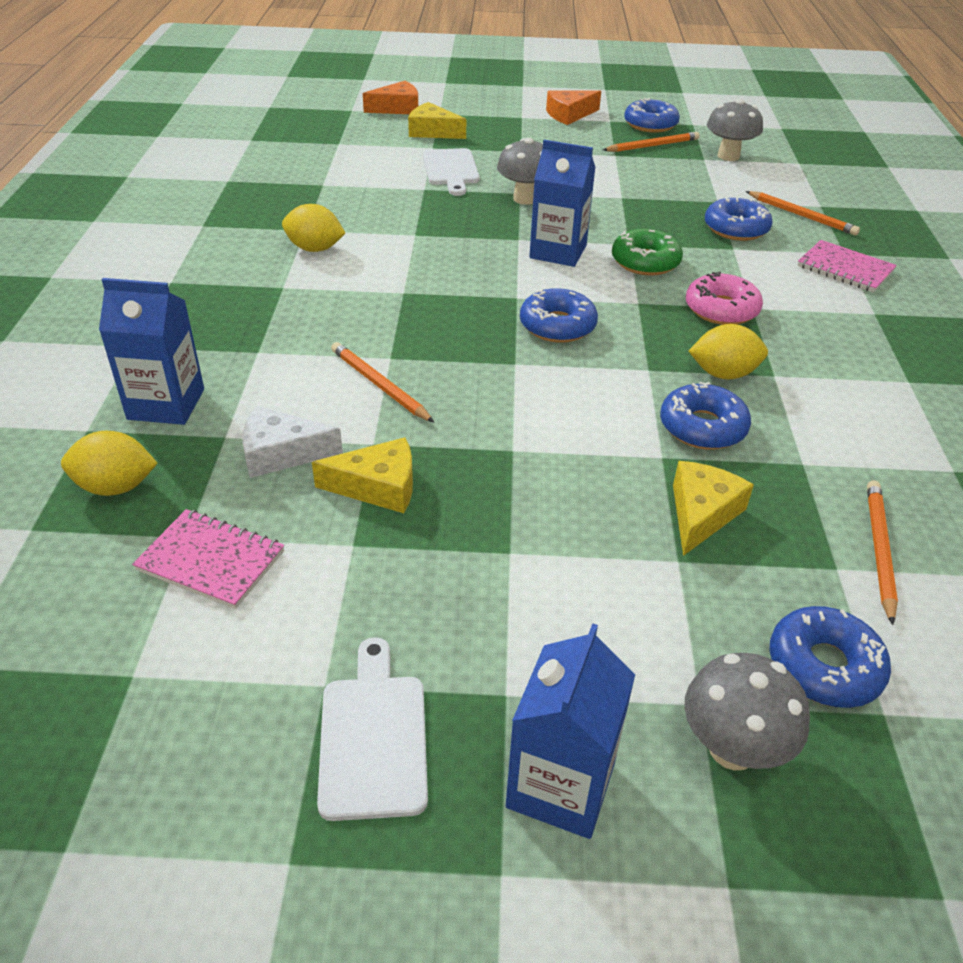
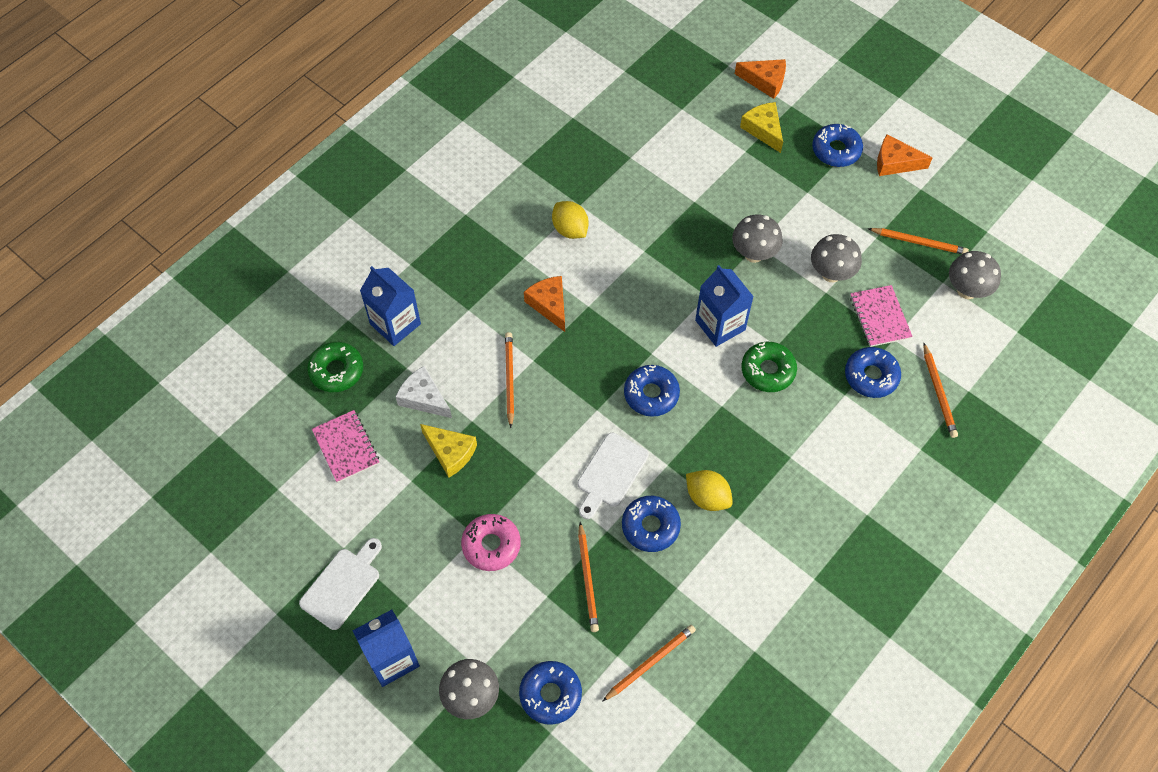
camera: 40 degrees right, 20 degrees up
yellow lemon [61,431,158,496] -> green donut [307,342,363,392]
white cutting board [423,148,480,196] -> white cutting board moved to [578,433,649,519]
blue donut [624,98,680,133] -> blue donut moved to [812,124,863,167]
yellow cheese [673,461,754,556] -> orange pencil [578,522,599,632]
pink donut [686,271,763,325] -> pink donut moved to [461,514,521,571]
pink notebook [797,240,897,292] -> pink notebook moved to [850,285,913,347]
none -> orange cheese [524,276,565,332]
none -> grey mushroom [811,234,862,282]

